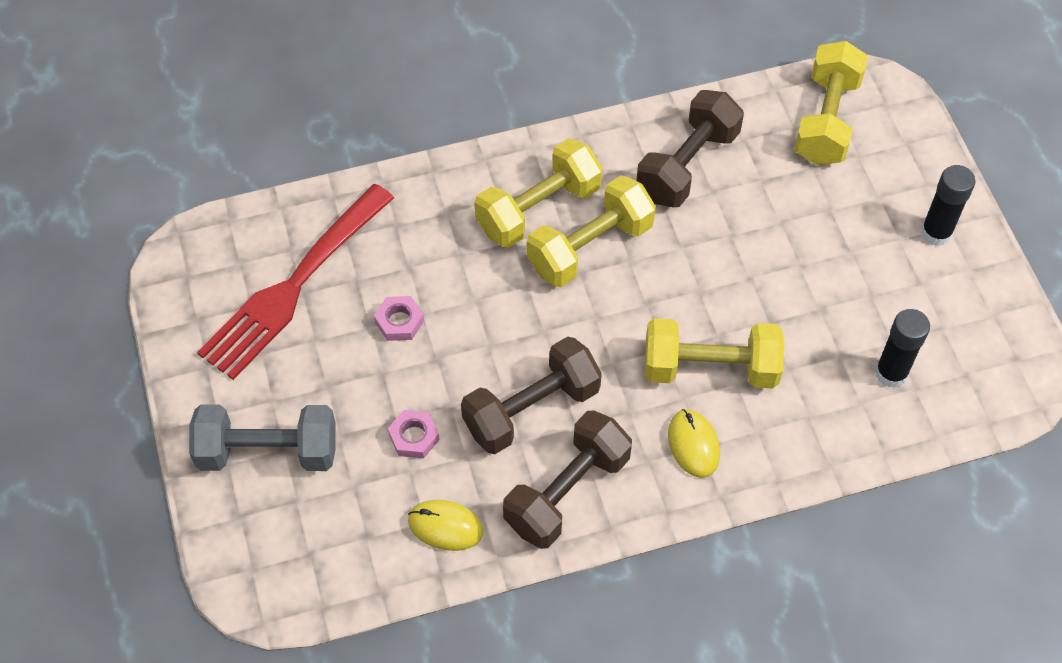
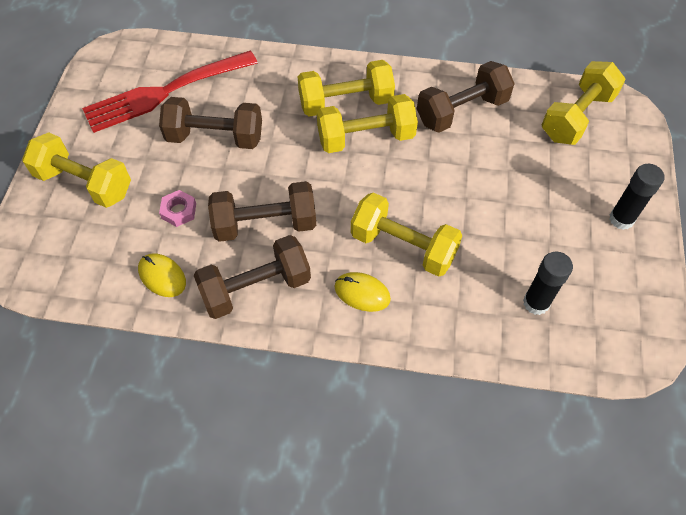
camera: 25 degrees right, 0 degrees up
grey dumbbell [189,405,336,471] -> yellow dumbbell [22,132,131,208]
pink nut [374,296,424,341] -> brown dumbbell [159,97,262,149]
yellow mouse [668,409,720,478] -> yellow mouse turned 75 degrees counterclockwise [334,272,391,312]

